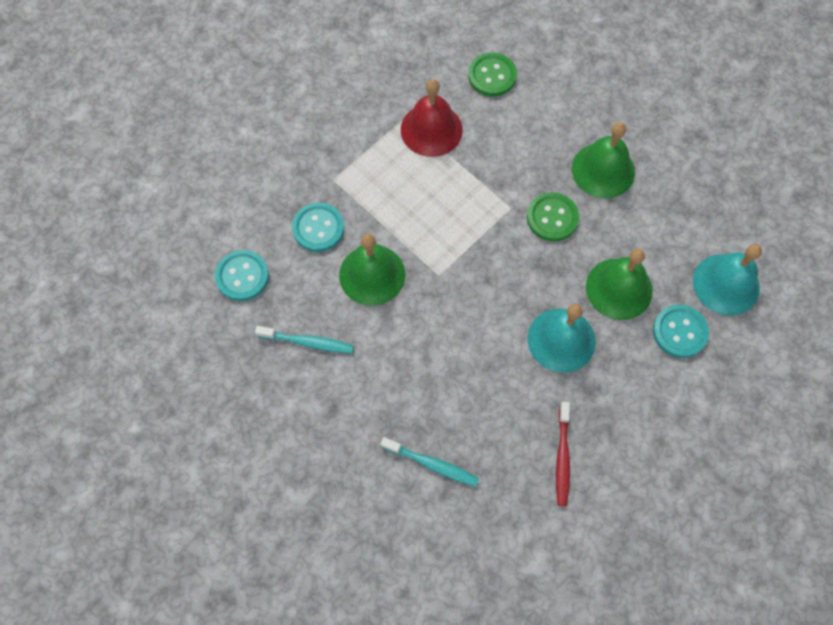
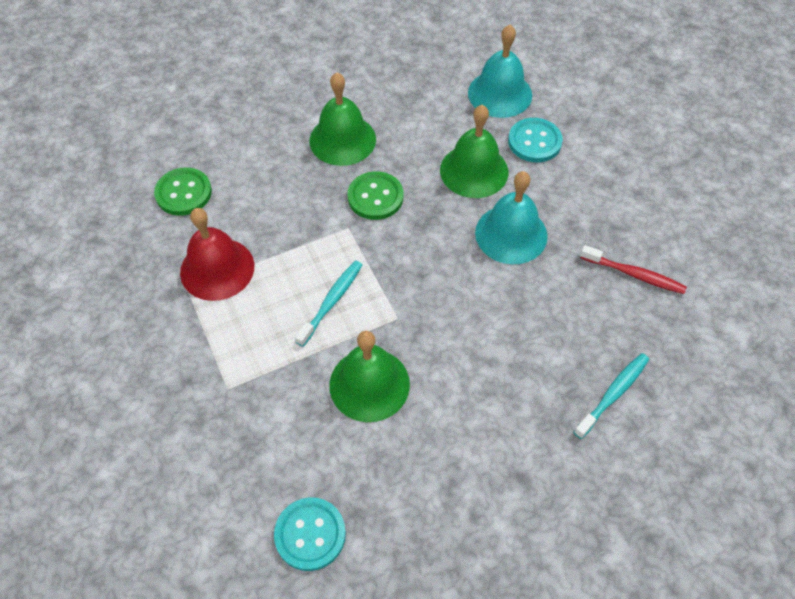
camera: 70 degrees left, 10 degrees down
turquoise toothbrush [255,326,354,354] -> turquoise toothbrush moved to [295,260,362,347]
turquoise button [292,203,344,252] -> none

